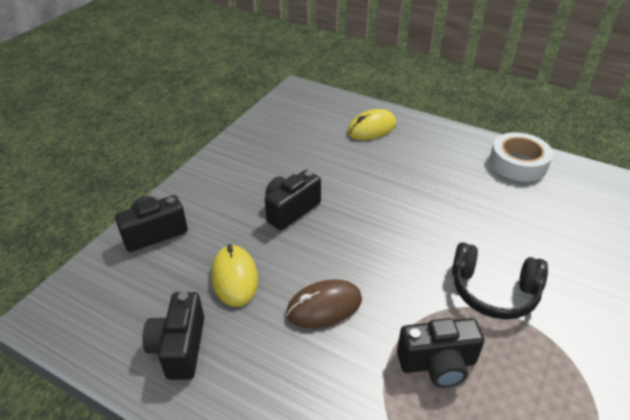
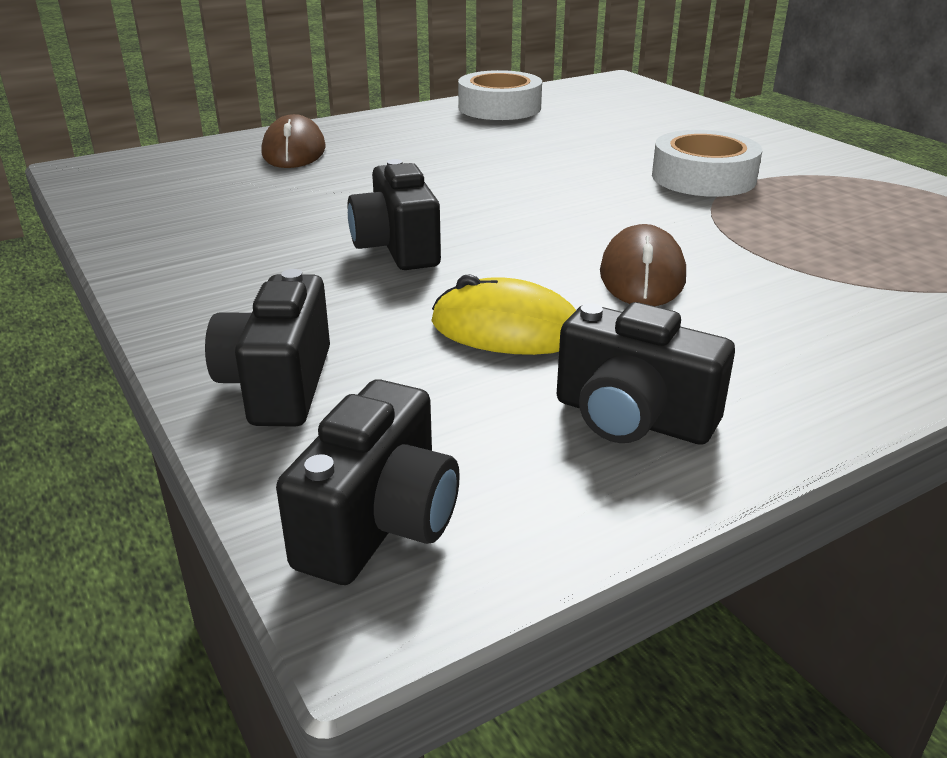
camera: 60 degrees left, 10 degrees down
yellow mouse [347,109,396,140] -> brown mouse [262,114,325,168]
black camera [397,318,484,388] -> black camera moved to [276,379,460,585]
black headphones [452,242,548,319] -> white tape [652,130,762,197]

